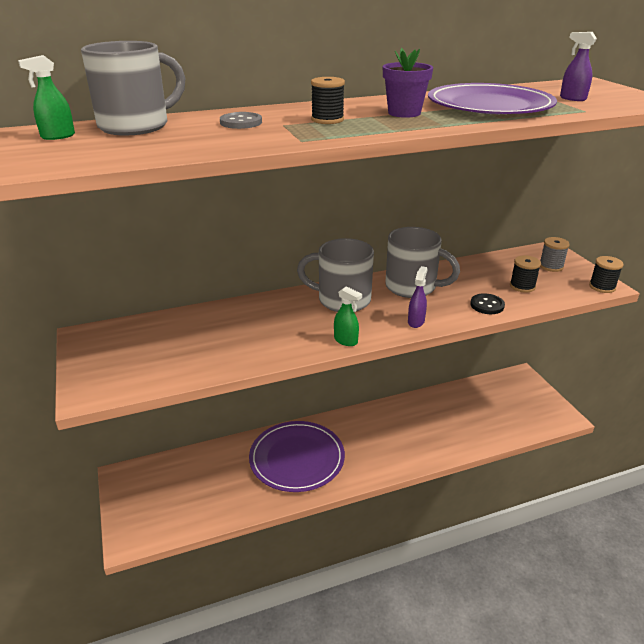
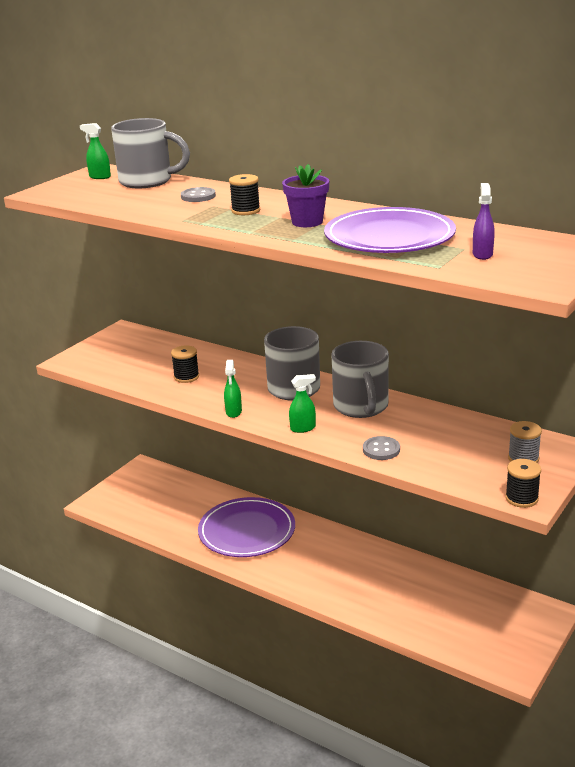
camera: 55 degrees right, 5 degrees down
purple spray bottle [408,266,428,328] -> green spray bottle [289,374,316,433]
black button [470,293,505,314] -> grey button [363,436,400,460]
black spool [510,255,541,293] -> black spool moved to [171,346,199,383]

